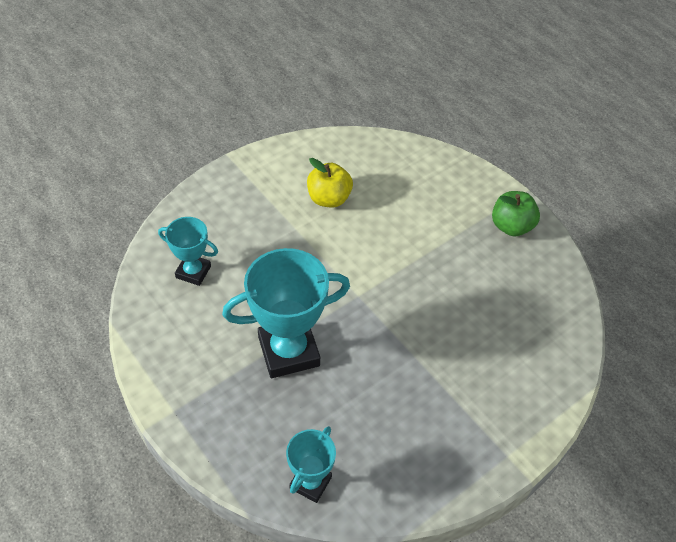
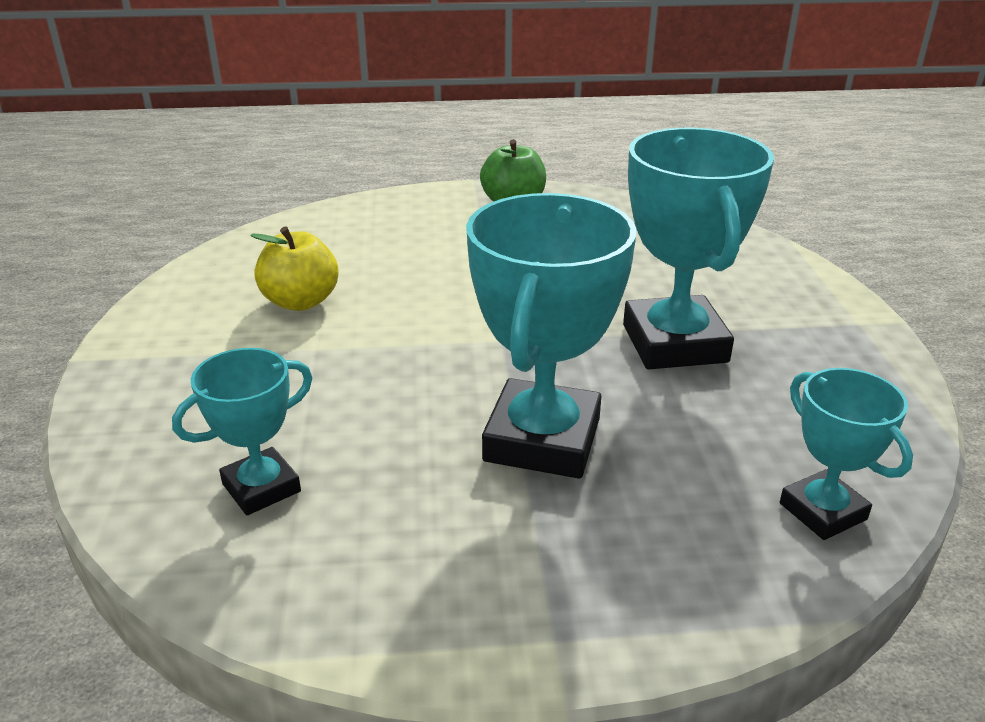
camera: 55 degrees left, 20 degrees down
none -> turquoise trophy [623,128,774,369]

